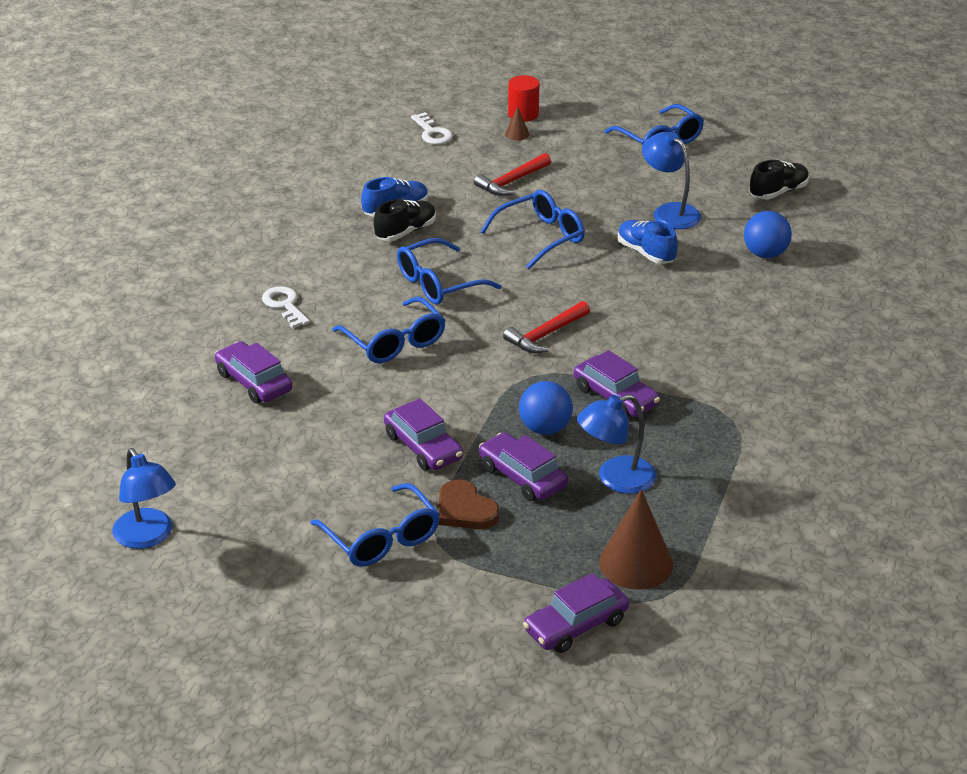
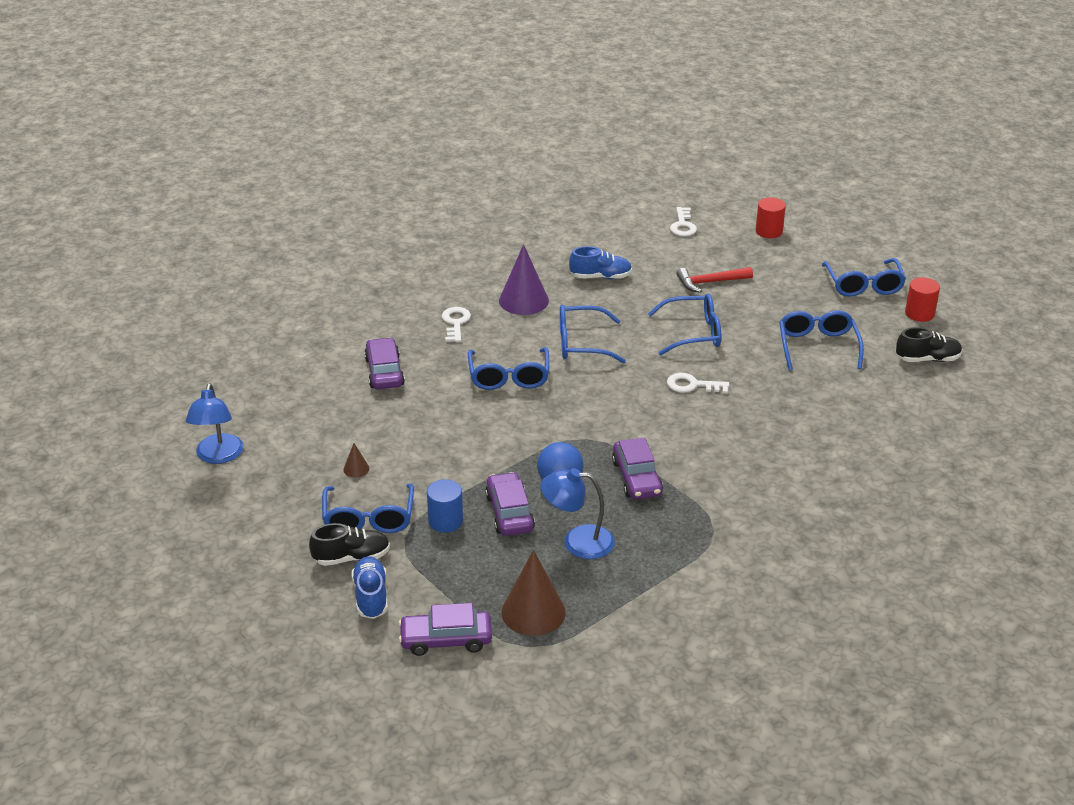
camera: 30 degrees right, 0 degrees up
black shoe [374,199,436,241] -> black shoe moved to [309,523,390,566]
purple car [384,398,463,471] -> none
brown heart [438,479,500,529] -> blue cylinder [427,479,463,532]
red hammer [503,301,590,353] -> none
brown cone [505,106,529,141] -> brown cone moved to [343,443,369,478]
blue shoe [617,220,678,264] -> blue shoe moved to [351,556,388,619]
blue lamp [642,132,701,229] -> blue glasses [779,310,864,371]
blue ball [744,211,792,258] -> none
none -> purple cone [499,244,549,315]
none -> white key [667,373,729,394]
none -> red cylinder [905,277,940,322]

